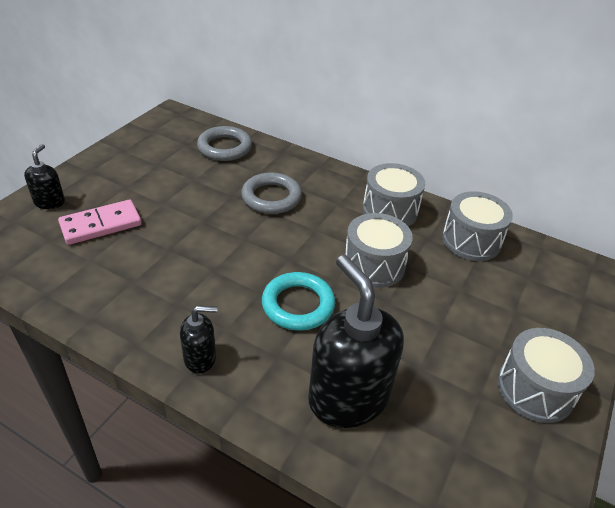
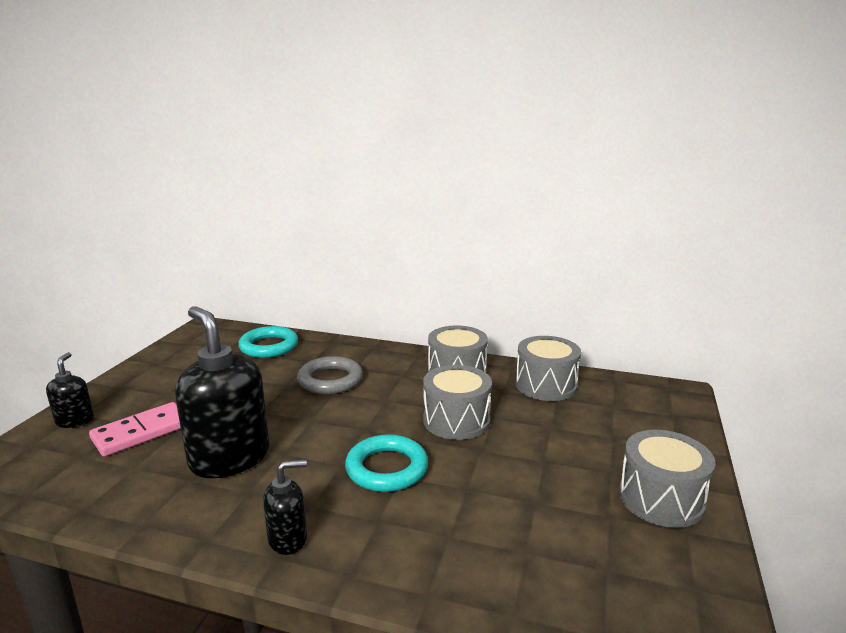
camera: 10 degrees left, 20 degrees down
grey ring [197,126,252,161] -> turquoise ring [238,326,298,358]
black soap dispenser [308,255,404,428] -> black soap dispenser moved to [175,306,270,478]

